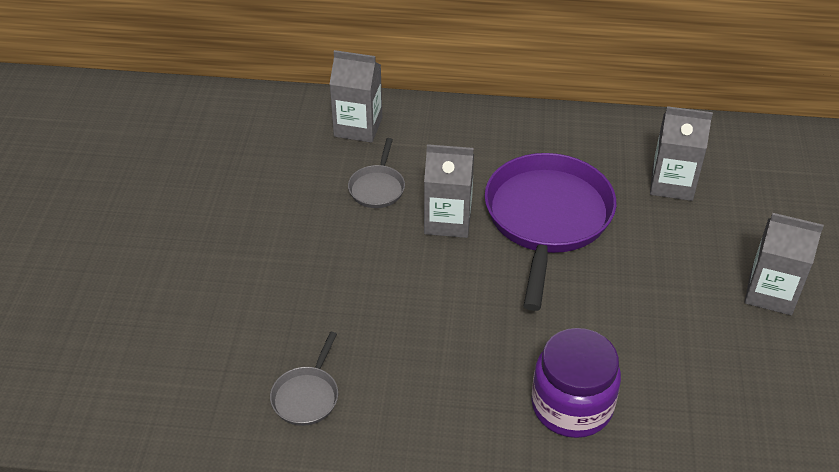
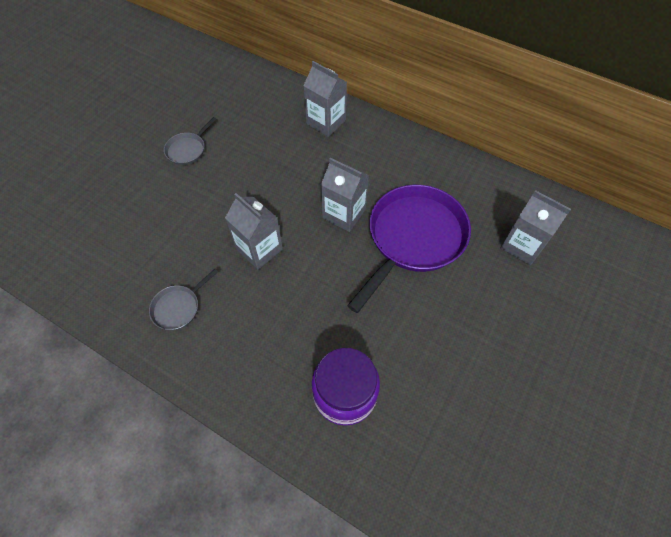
camera: 25 degrees right, 15 degrees up
grey pan [348,138,405,208] -> grey pan moved to [164,117,217,165]
grey carton [745,213,824,315] -> grey carton moved to [225,193,283,269]

